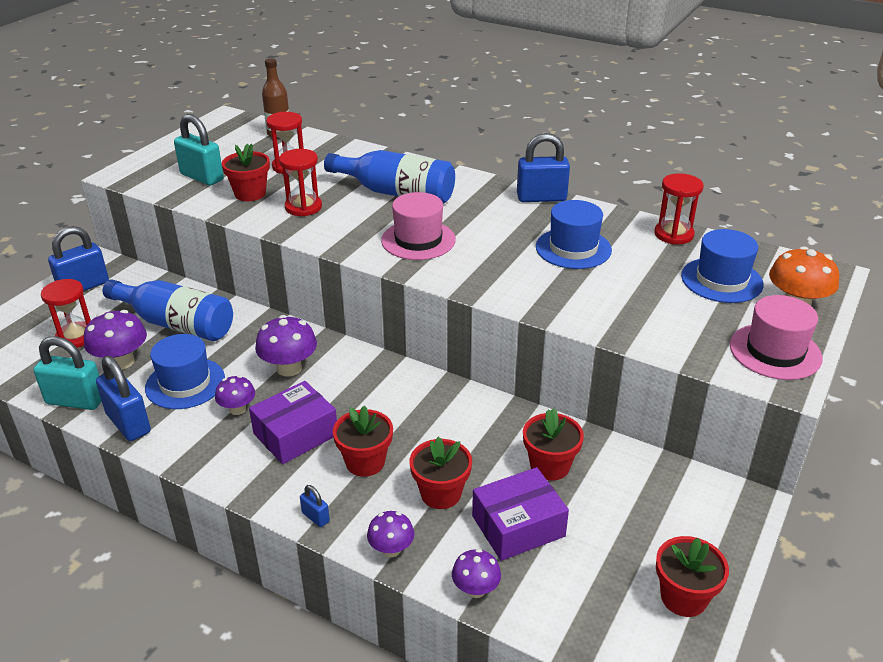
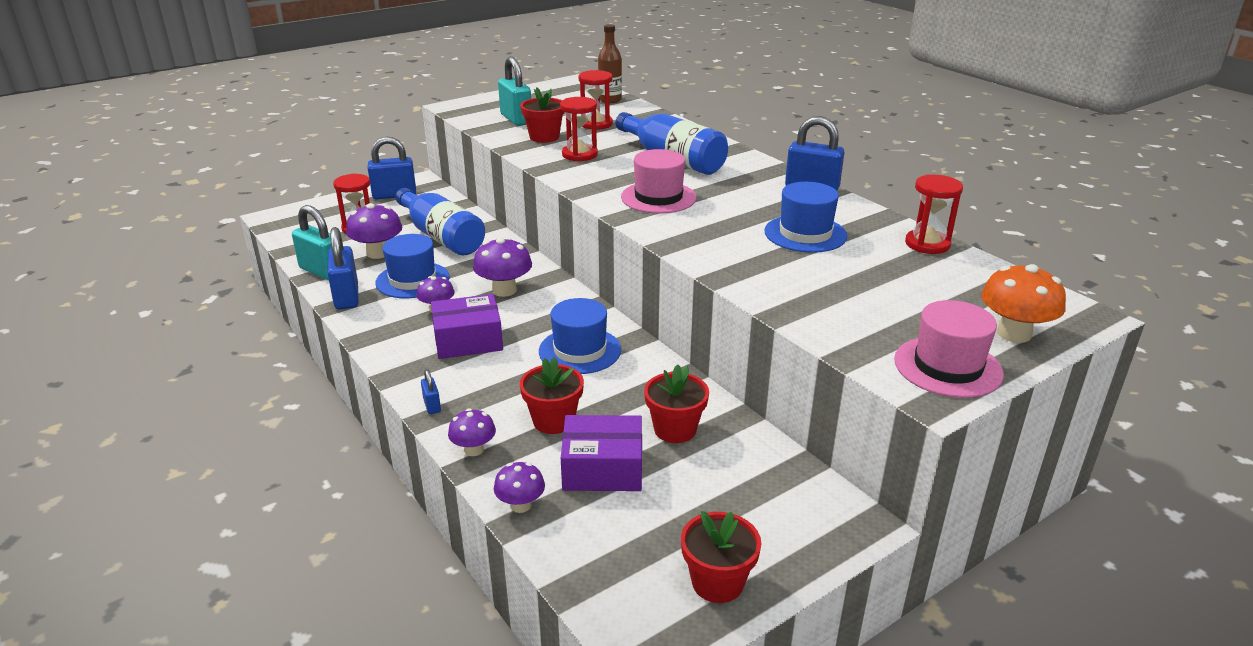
camera: 25 degrees right, 5 degrees down
red flower pot [333,406,393,477] -> none
blue hat [681,229,764,303] -> blue hat moved to [539,298,621,374]

